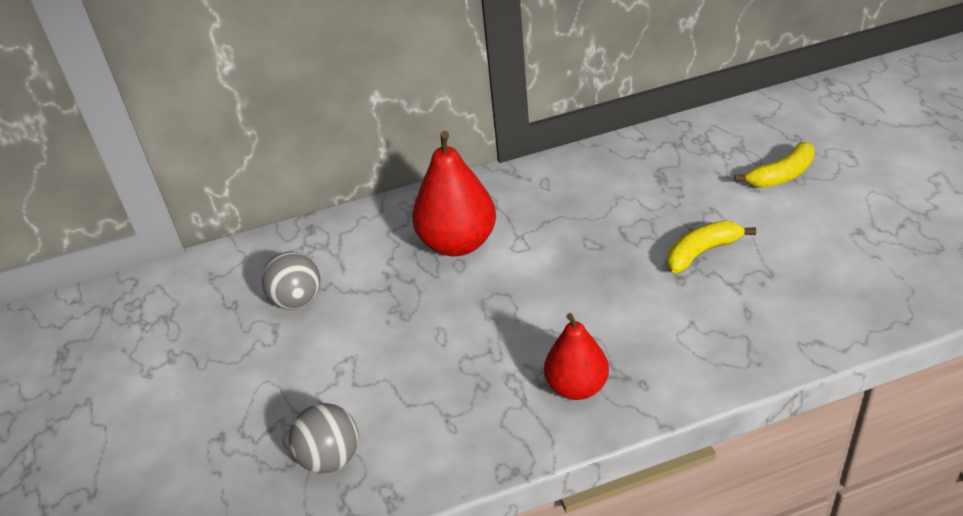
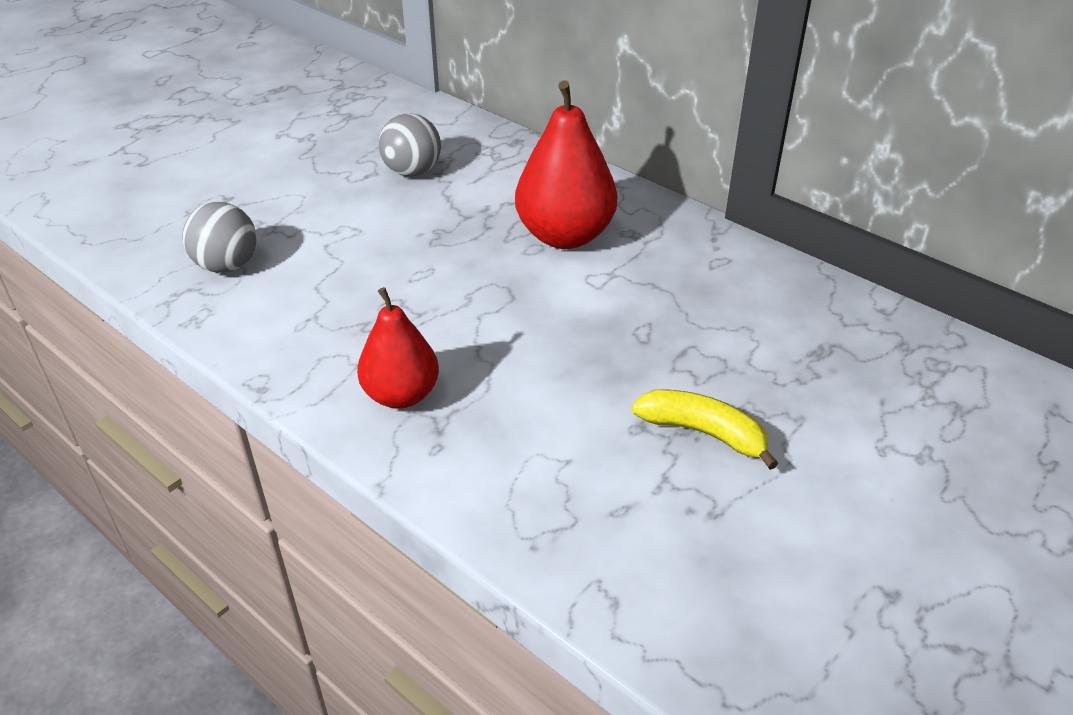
camera: 55 degrees right, 0 degrees up
yellow banana [734,142,815,188] -> none

